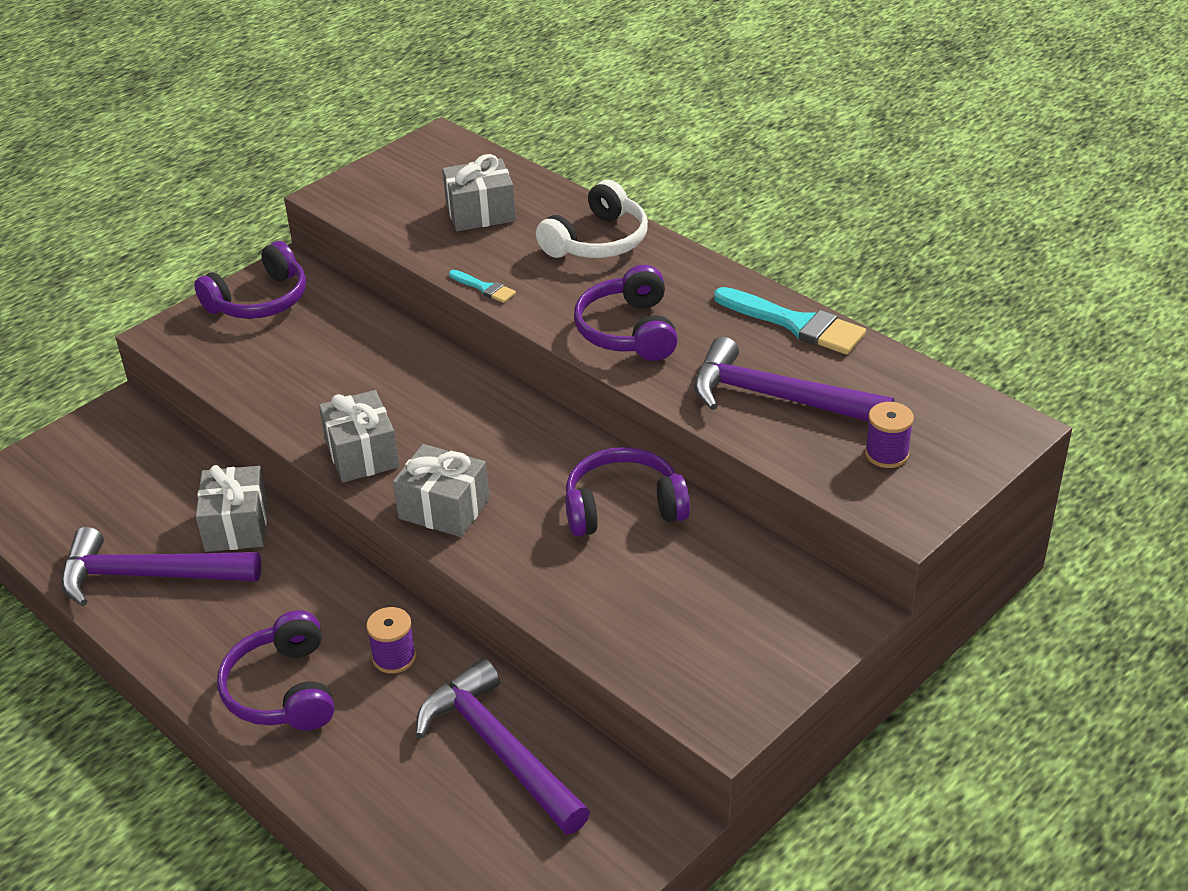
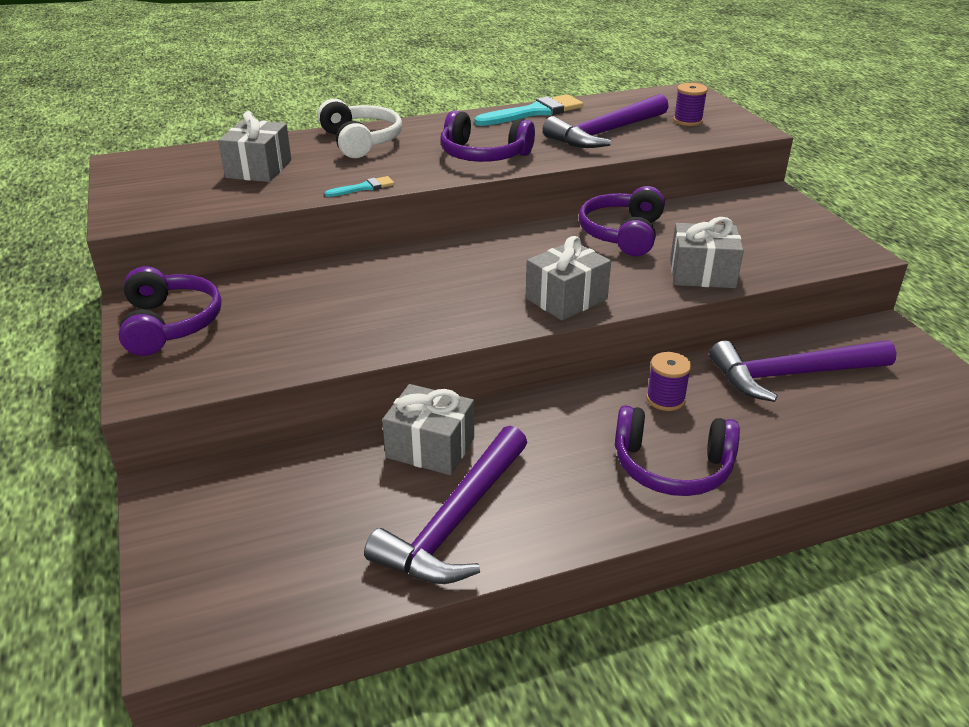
camera: 65 degrees left, 5 degrees down
grey gift [319,390,399,483] -> grey gift moved to [670,217,744,288]

